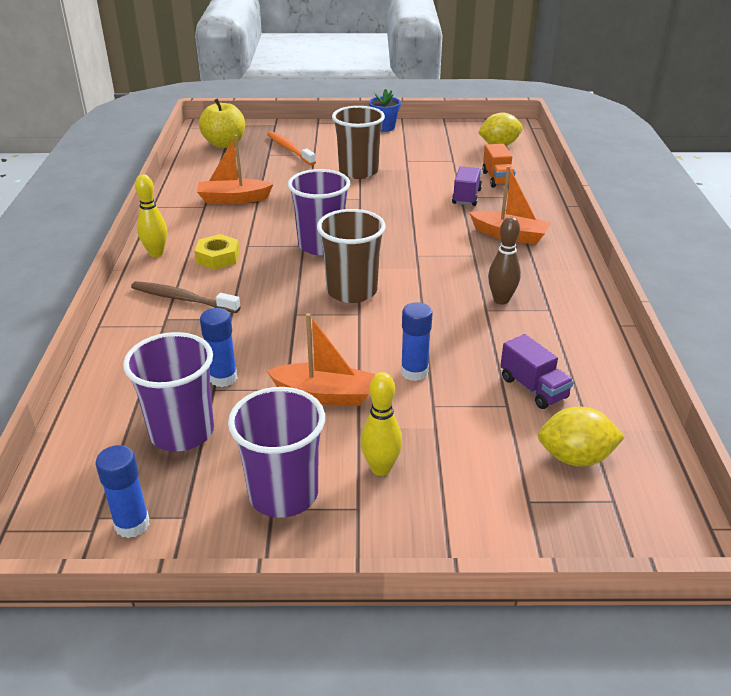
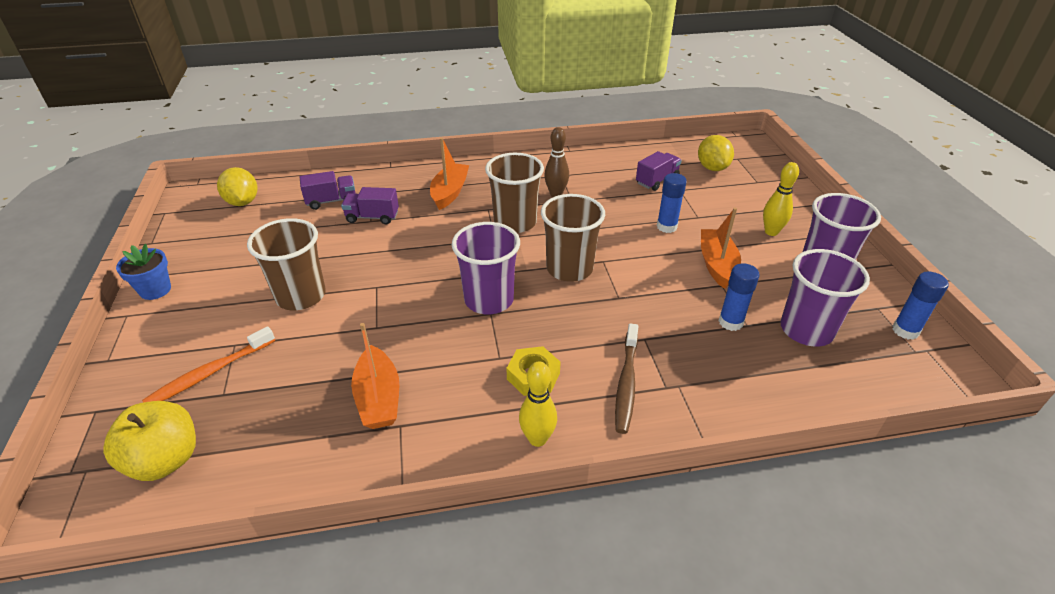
camera: 100 degrees left, 5 degrees up
orange truck [482,144,516,188] -> purple truck [300,171,356,210]
none -> brown cup [485,153,544,233]

